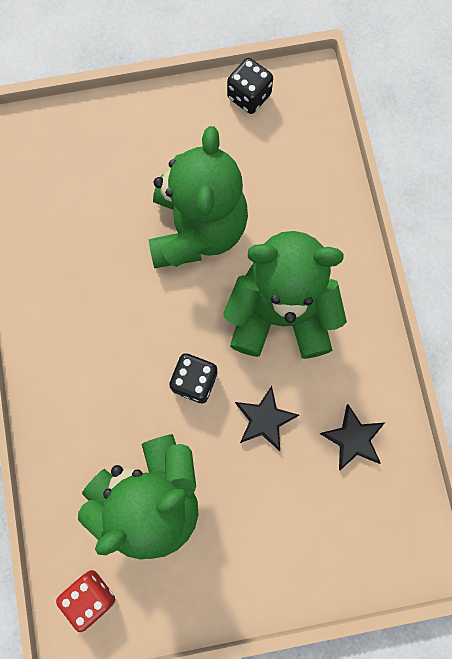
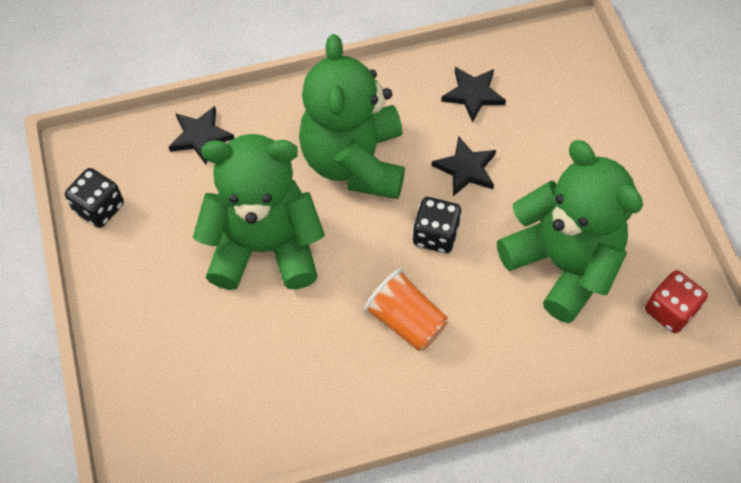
camera: 95 degrees left, 15 degrees down
none -> black star [169,106,234,164]
none -> orange cup [364,269,448,351]

